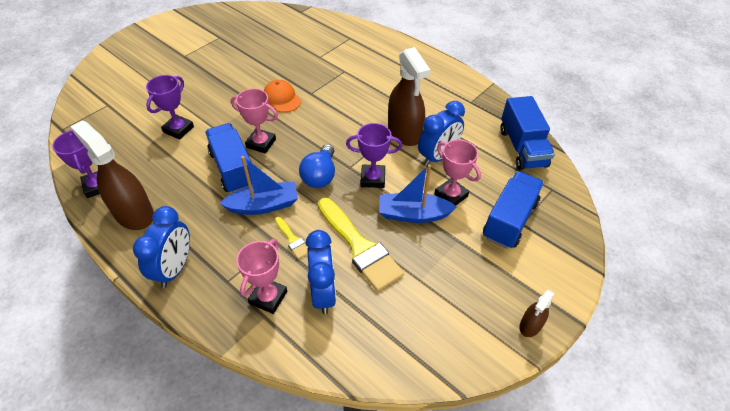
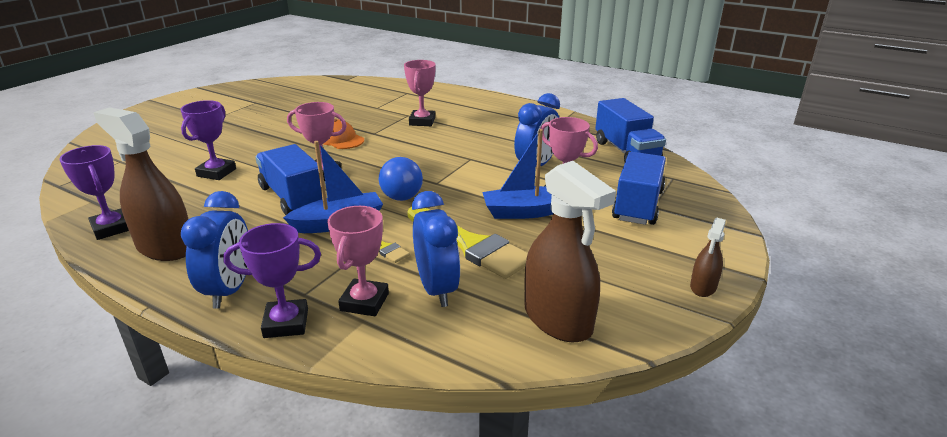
camera: 10 degrees left, 20 degrees down
purple trophy [346,123,402,188] -> purple trophy moved to [223,223,321,338]
brown spray bottle [388,47,430,146] -> brown spray bottle moved to [524,161,616,343]
none -> pink trophy [404,60,436,126]

